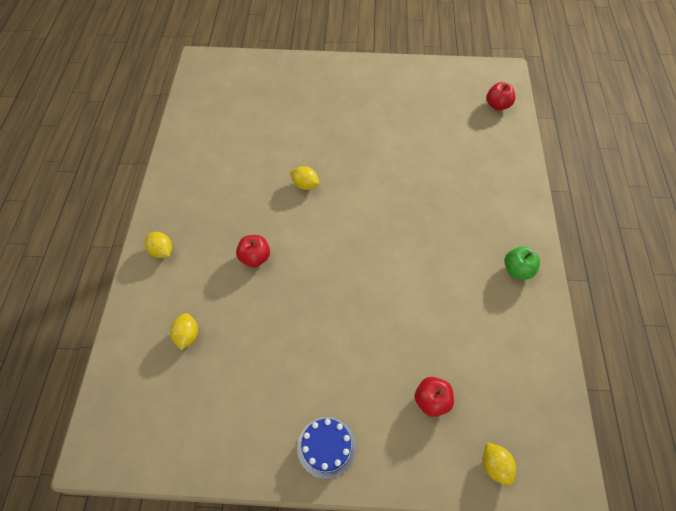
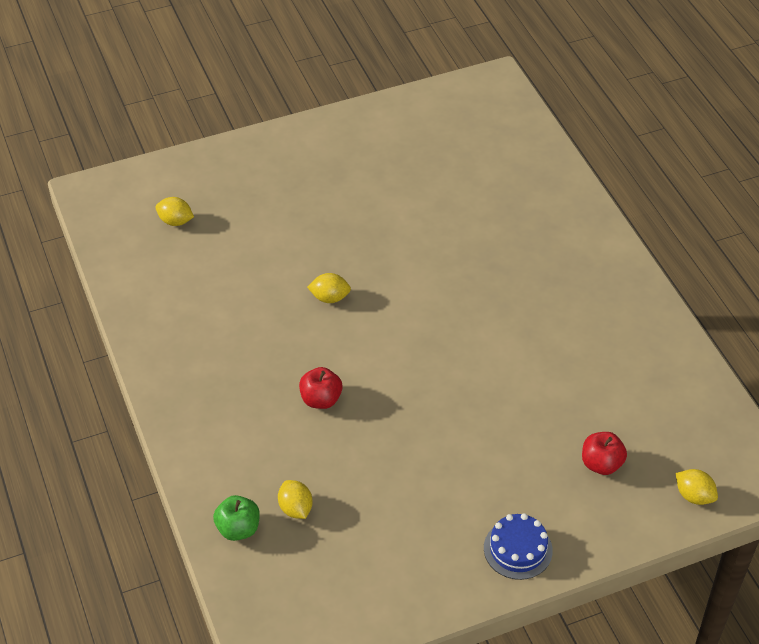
camera: 25 degrees left, 10 degrees down
yellow lemon [145,232,172,258] -> yellow lemon moved to [156,197,194,226]
red apple [487,82,515,111] -> none
green apple [505,247,540,280] -> green apple moved to [213,495,260,541]

